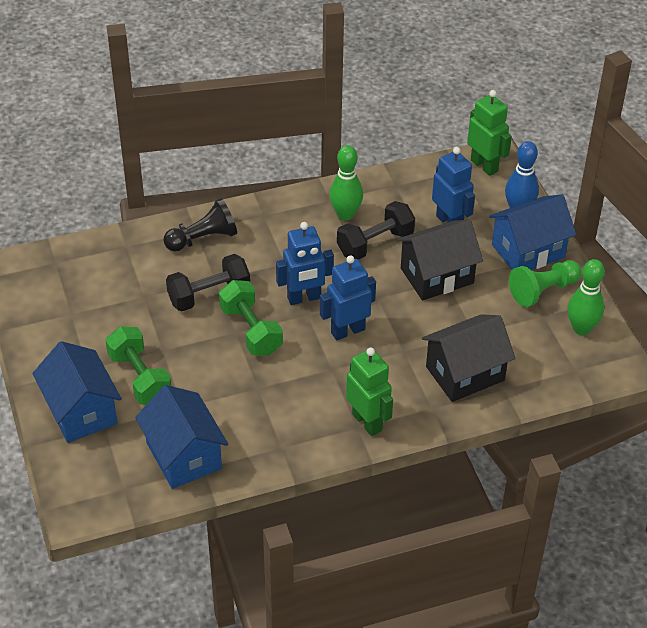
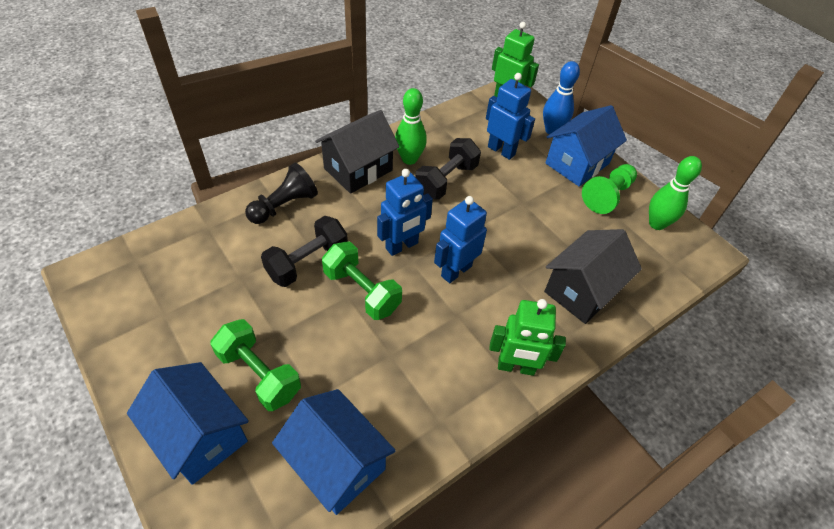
camera: 20 degrees left, 5 degrees up
green robot [346,347,393,436] -> green robot turned 150 degrees clockwise [489,299,566,376]
black house [396,220,483,301] -> black house moved to [315,110,399,194]

